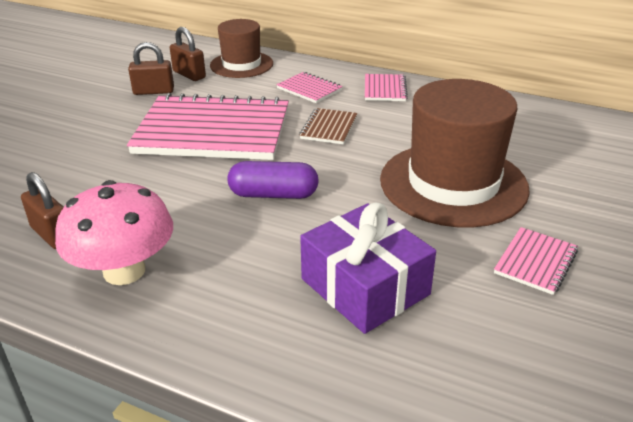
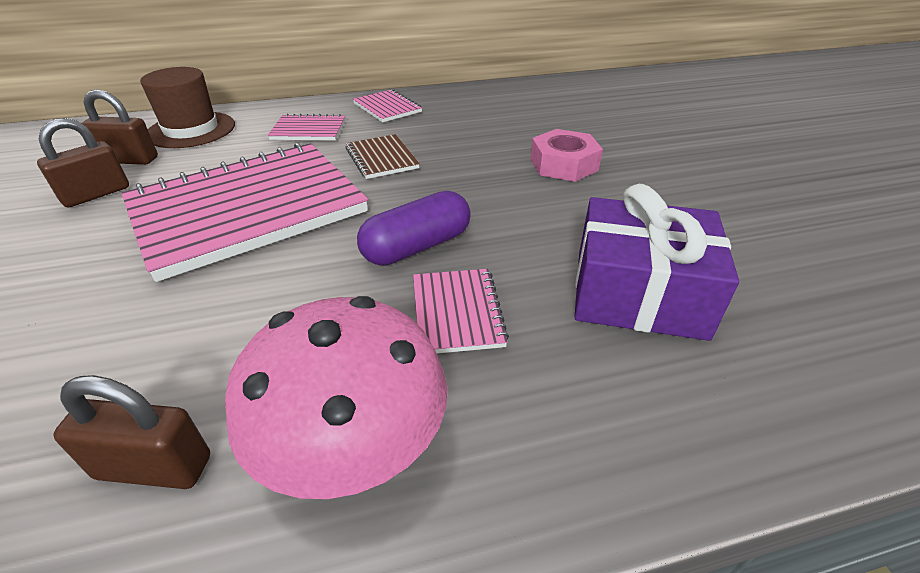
camera: 40 degrees left, 5 degrees up
brown hat [380,79,530,227] -> pink nut [530,129,603,182]
pink notebook [494,227,578,295] -> pink notebook moved to [413,269,509,353]

